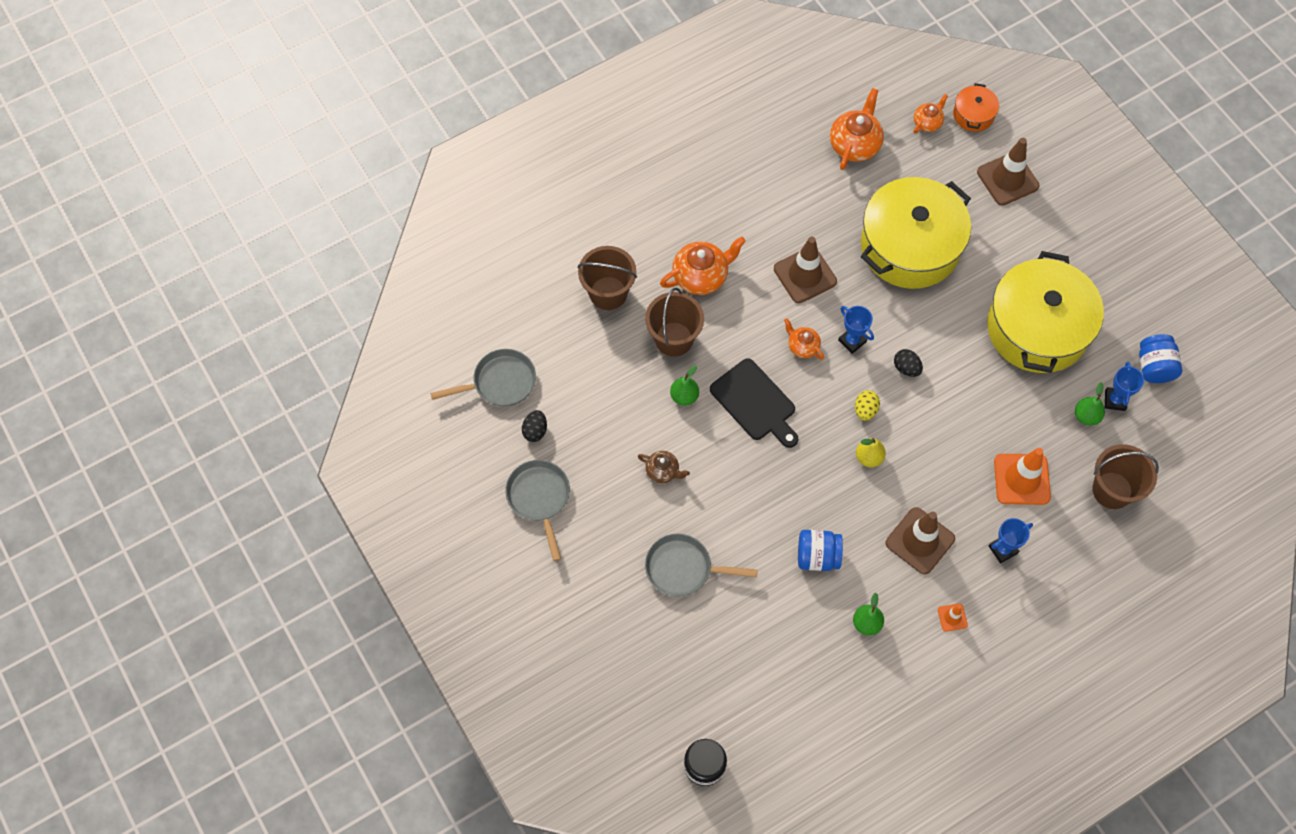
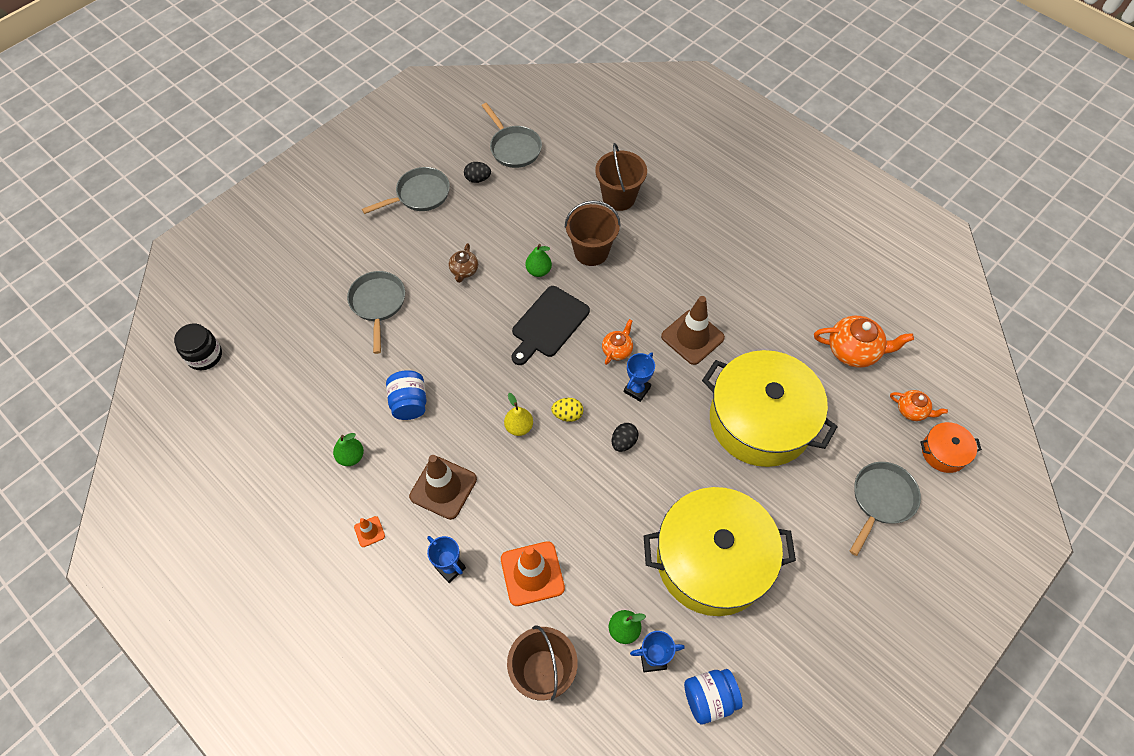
camera: 75 degrees right, 5 degrees down
orange teapot [660,237,746,295] -> none
brown traffic cone [977,138,1039,205] -> grey pan [850,462,921,556]

